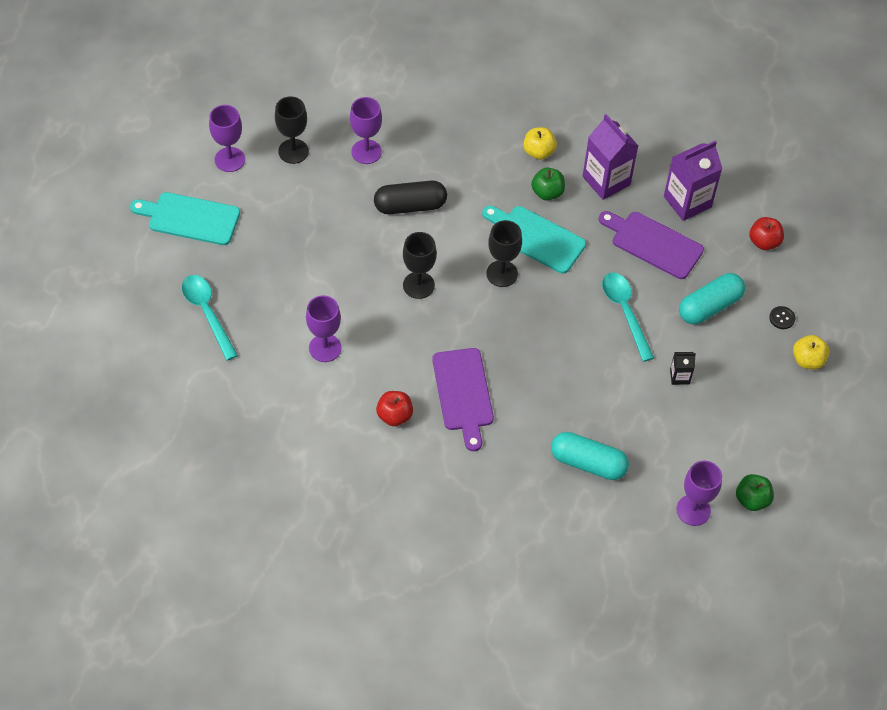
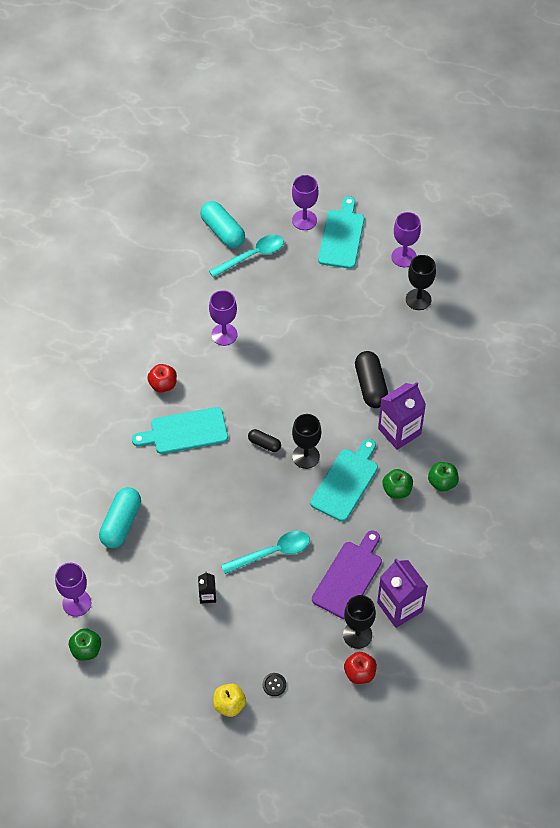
camera: 90 degrees right, 0 degrees up
purple goblet [350,97,382,164] -> purple goblet moved to [292,175,318,230]
black goblet [403,232,437,299] -> black goblet moved to [343,595,376,649]
purple cutting board [432,348,494,451] -> turquoise cutting board [132,407,228,454]
yellow apple [523,127,557,160] -> green apple [428,462,459,492]
purple carton [583,114,638,200] -> purple carton moved to [378,382,426,450]
turquoise capsule [679,273,745,324] -> turquoise capsule moved to [200,201,245,248]
none -> black capsule [248,429,281,452]

